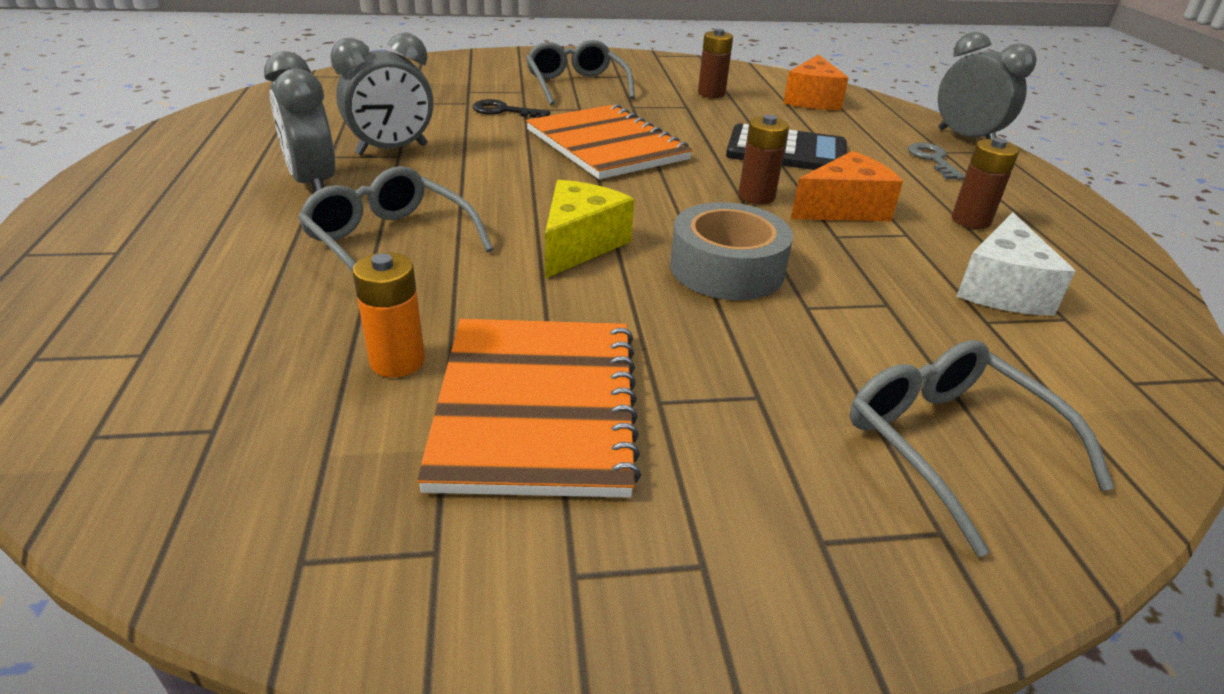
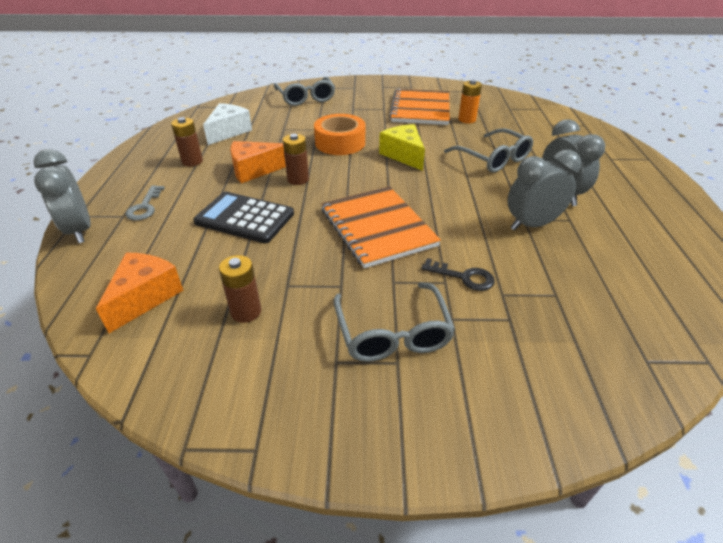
camera: 170 degrees left, 5 degrees up
yellow cheese [545,180,634,278] -> yellow cheese turned 120 degrees clockwise [379,124,425,171]
grey tape [670,202,793,300] -> orange tape [314,114,365,155]

